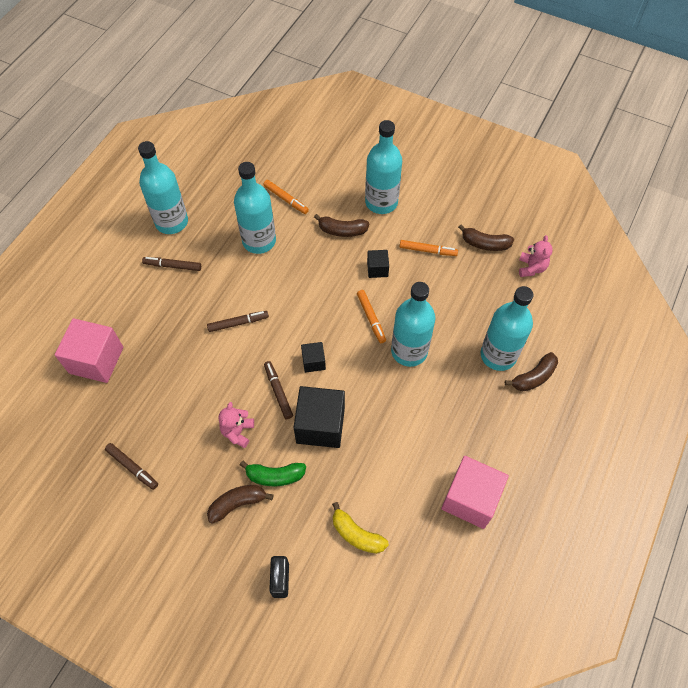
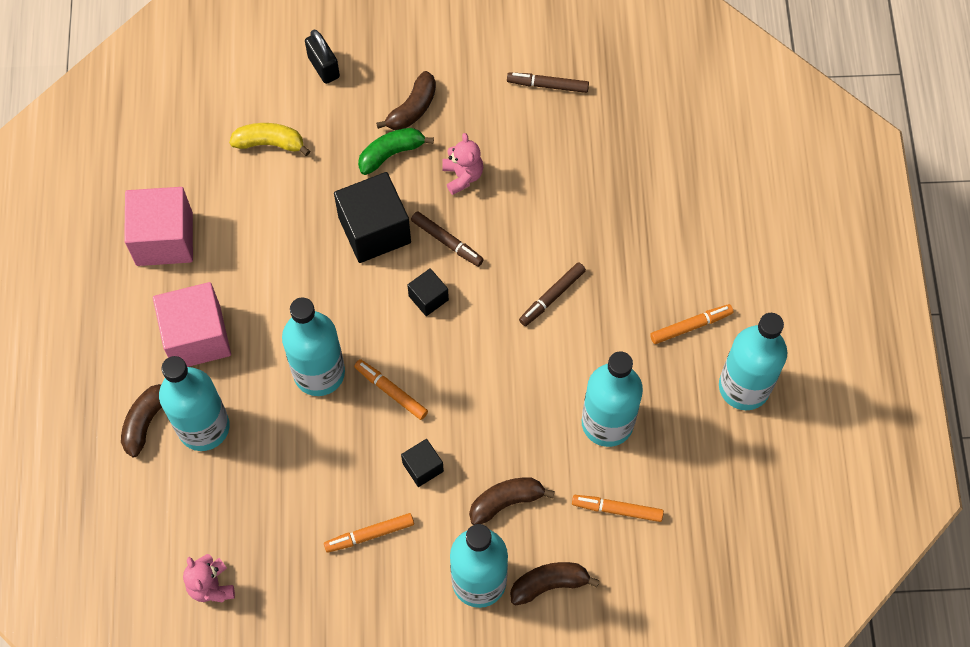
camera: 150 degrees right, 5 degrees up
pink cube [55,318,123,383] -> pink cube moved to [153,282,231,367]
brown marker [142,257,201,271] -> orange marker [650,304,733,344]
brown banana [458,225,514,251] -> brown banana moved to [510,562,600,605]

